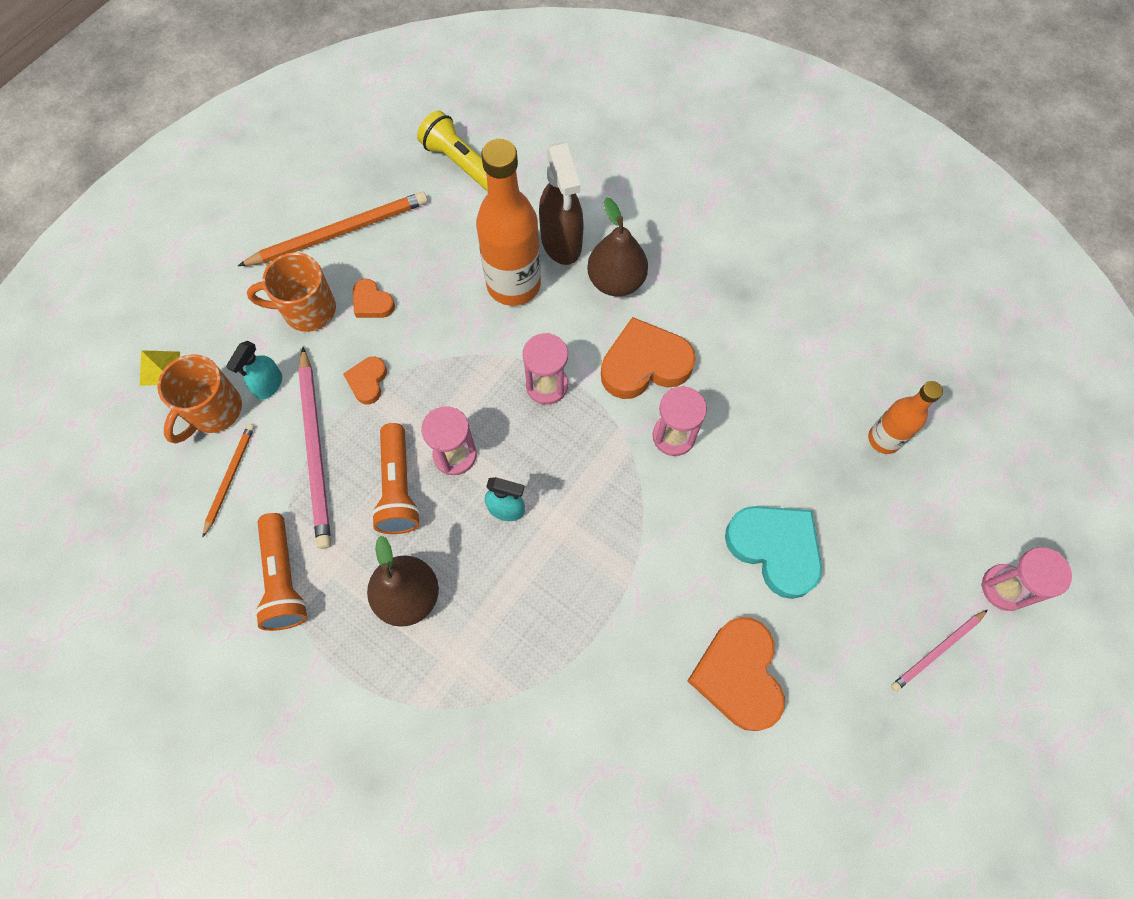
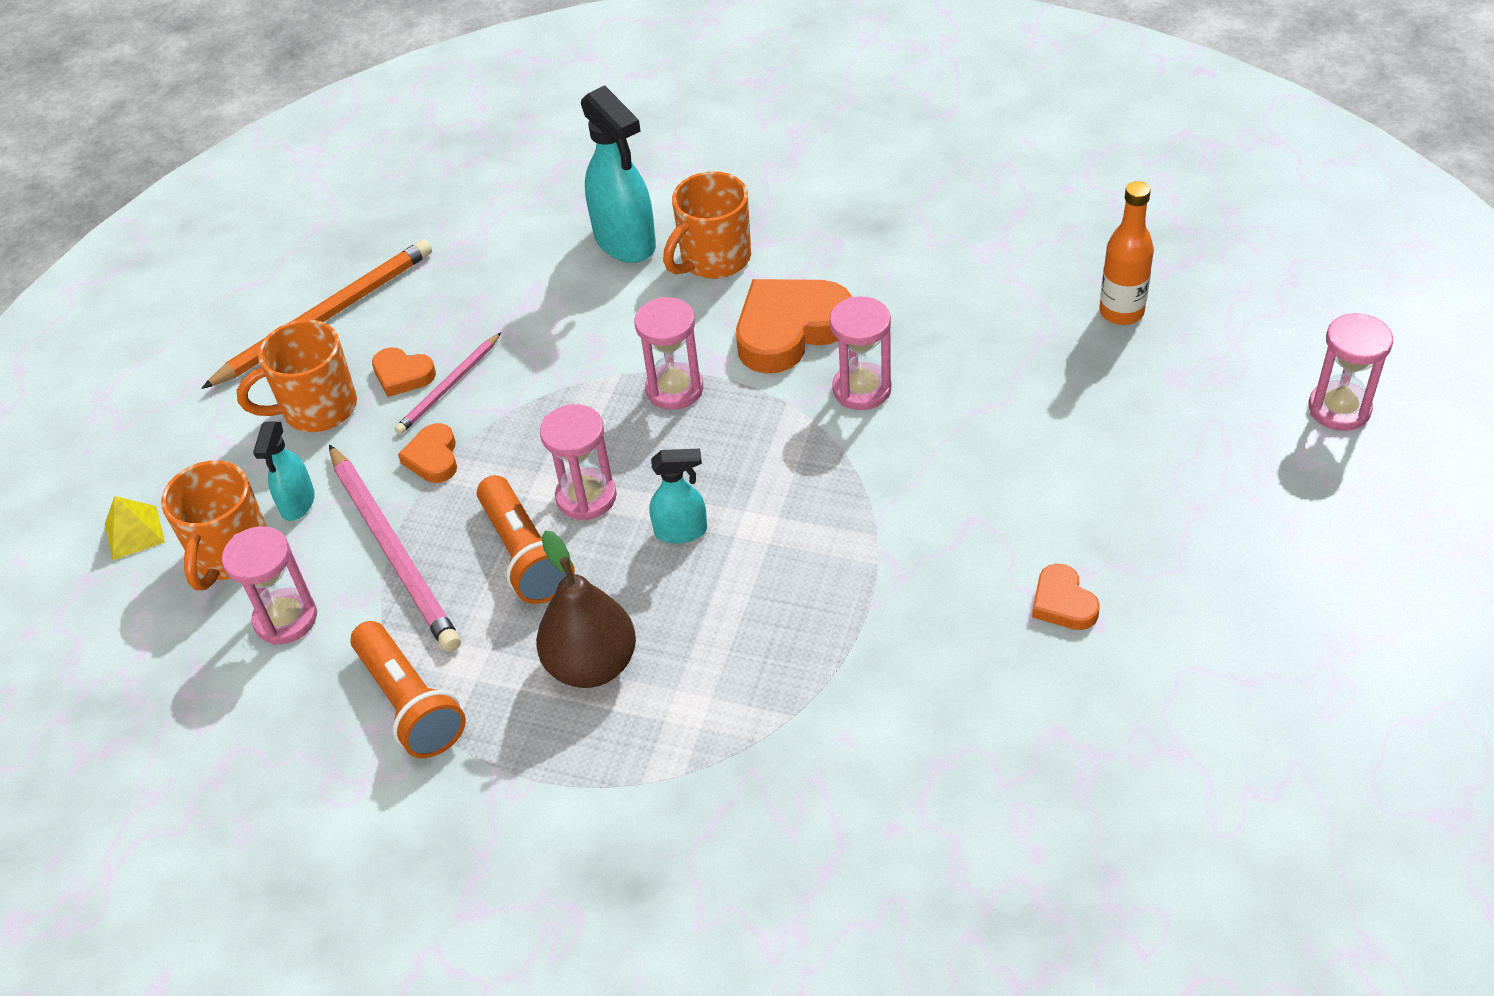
camera: 15 degrees left, 20 degrees down
orange pencil [203,424,255,537] -> pink hourglass [222,526,317,645]
yellow flashlight [417,110,488,192] -> none
orange bottle [476,139,541,306] -> none
brown spray bottle [539,142,584,265] -> turquoise spray bottle [581,85,656,263]
brown pear [587,197,648,296] -> orange mug [663,171,751,279]
orange heart [688,617,785,731] -> orange heart [1032,564,1100,630], size x0.51
turquoise heart [725,506,822,599] -> none
pink pencil [891,610,988,692] -> pink pencil moved to [395,332,501,434]

